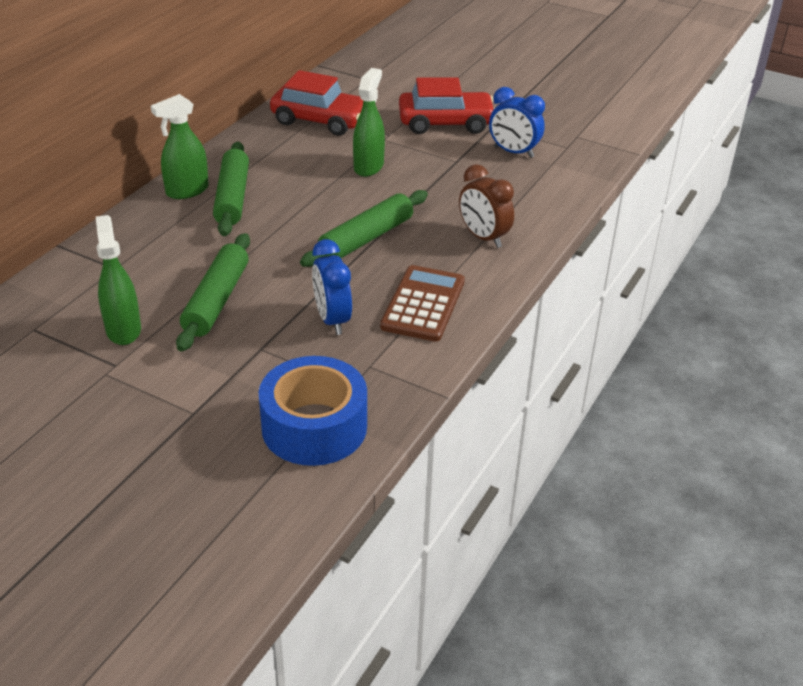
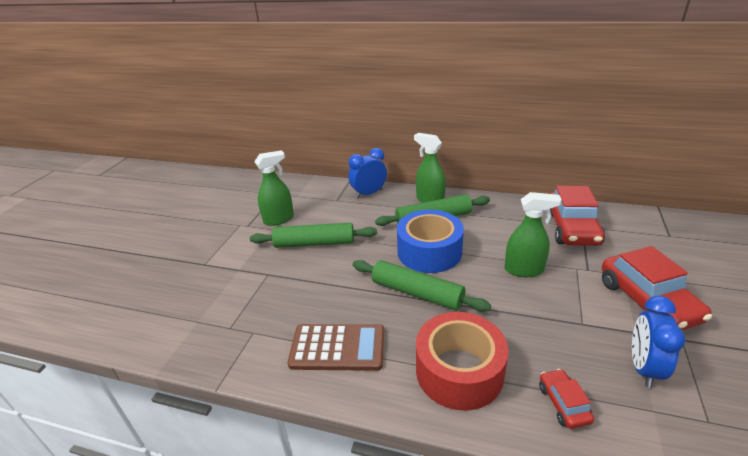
camera: 80 degrees right, 5 degrees down
blue tape [259,356,367,466] -> blue tape moved to [397,210,464,273]
blue clock [312,239,352,335] -> blue clock moved to [348,148,387,198]
brown clock [459,164,514,248] -> red tape [416,312,509,411]
none -> red car [539,369,594,429]

